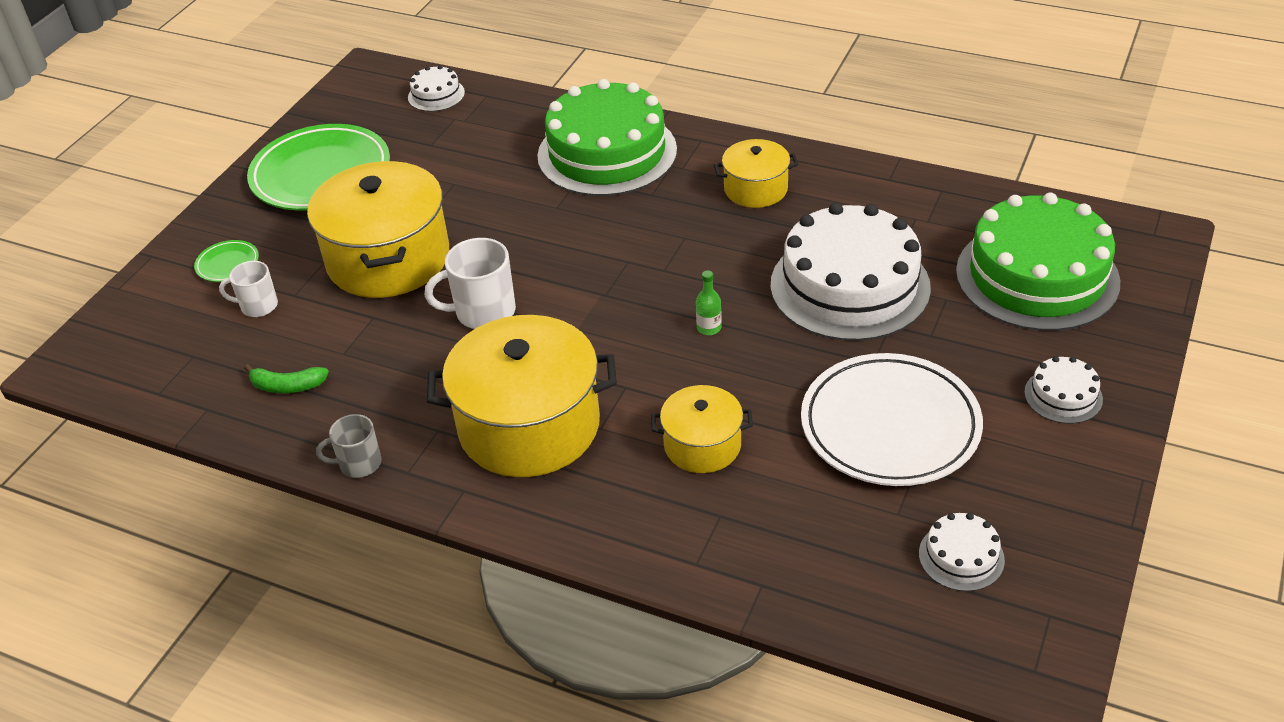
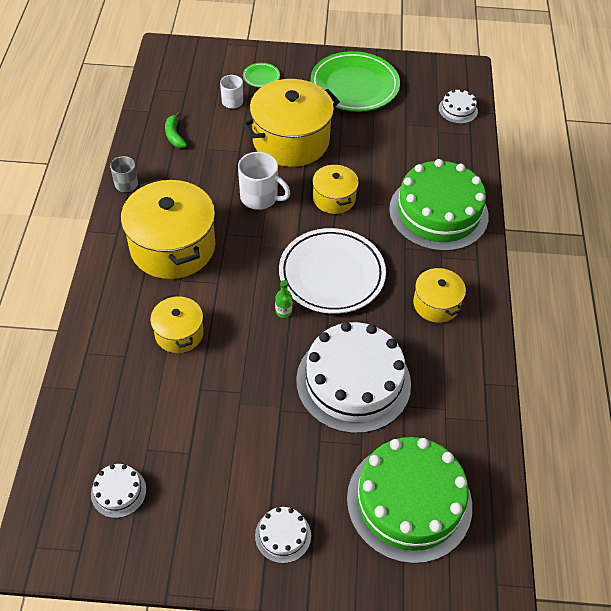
camera: 65 degrees right, 10 degrees up
white mug [425,238,516,329] -> white mug turned 150 degrees clockwise [238,152,290,210]
white plate [801,353,983,486] -> white plate moved to [279,228,386,314]
none -> yellow pot [312,164,359,214]

